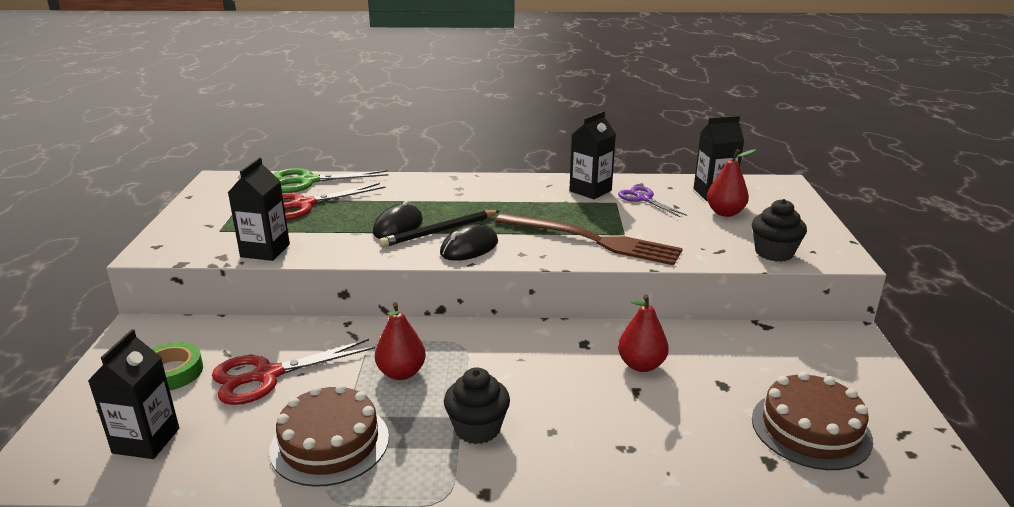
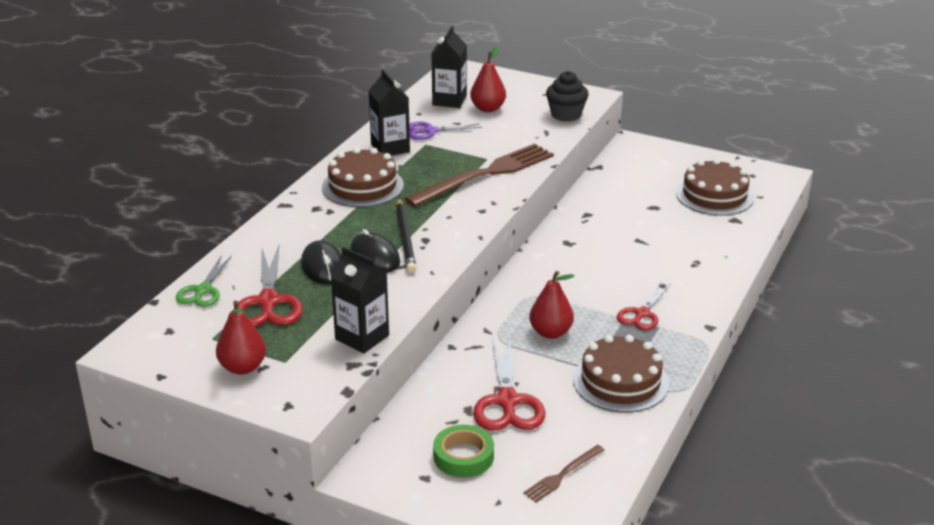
camera: 65 degrees left, 5 degrees up
black carton [88,329,179,459] -> brown fork [523,445,604,502]
green scissors [273,168,389,193] -> green scissors [176,256,232,307], size x0.64
black mouse [440,224,498,261] -> black mouse moved to [301,240,341,284]
black cupcake [444,367,510,444] -> red scissors [617,283,670,330]
red pear [618,294,669,372] -> red pear moved to [216,300,266,375]
none -> brown cake [322,147,404,207]

